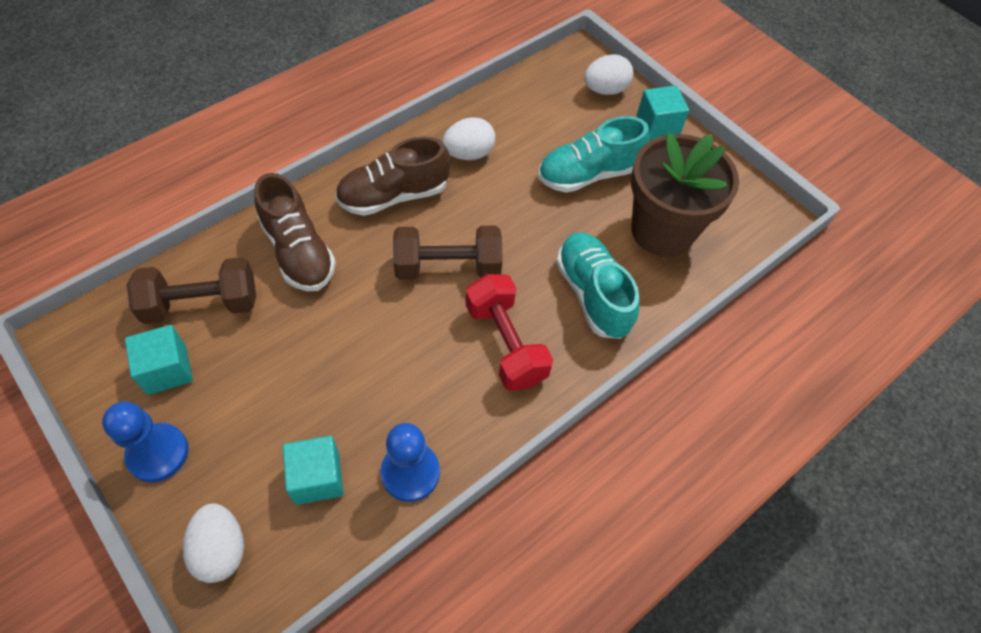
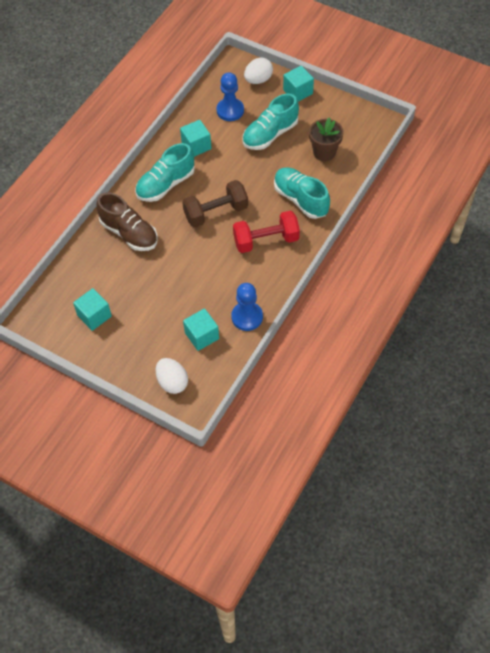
camera: 15 degrees left, 0 degrees up
blue pawn [102,402,189,482] -> blue pawn moved to [216,72,244,121]
brown dumbbell [126,257,256,324] -> none
brown shoe [335,136,450,216] -> turquoise shoe [135,143,195,202]
white egg [442,117,495,160] -> turquoise cube [180,120,211,157]
red dumbbell [466,274,553,391] -> red dumbbell turned 60 degrees counterclockwise [233,211,300,253]
brown flower pot [631,133,739,257] -> brown flower pot [309,117,344,161], size x0.60

